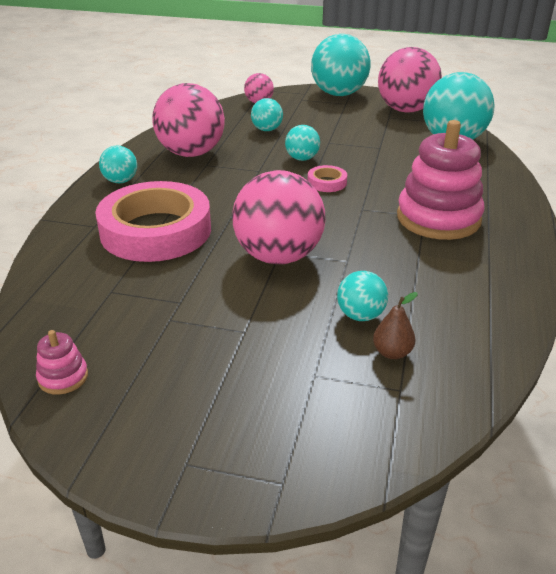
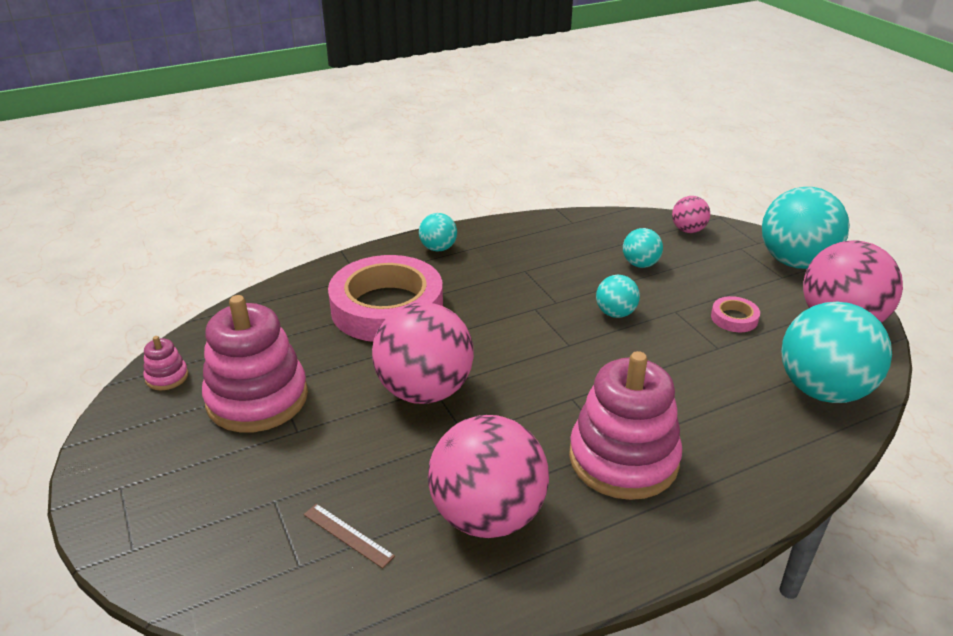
camera: 50 degrees right, 0 degrees up
pink ball [152,83,225,157] -> pink ball moved to [428,415,549,538]
pink tape [308,165,347,192] -> pink tape moved to [711,296,760,332]
turquoise ball [337,271,388,321] -> none
brown pear [373,292,418,359] -> brown ruler [303,504,395,569]
none -> pink stacking toy [202,295,308,433]

